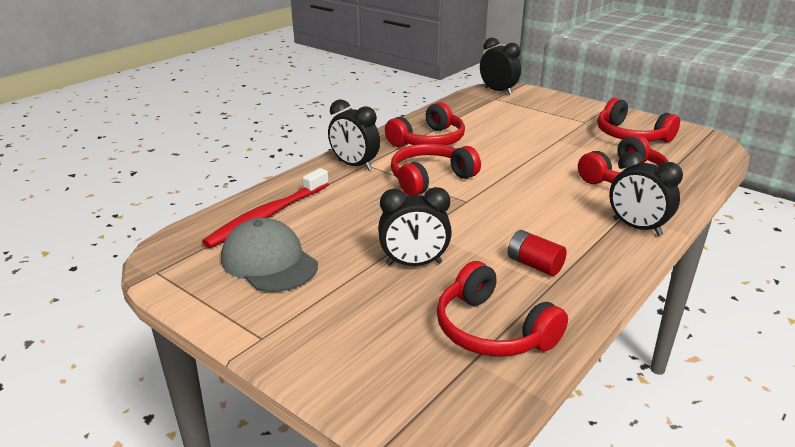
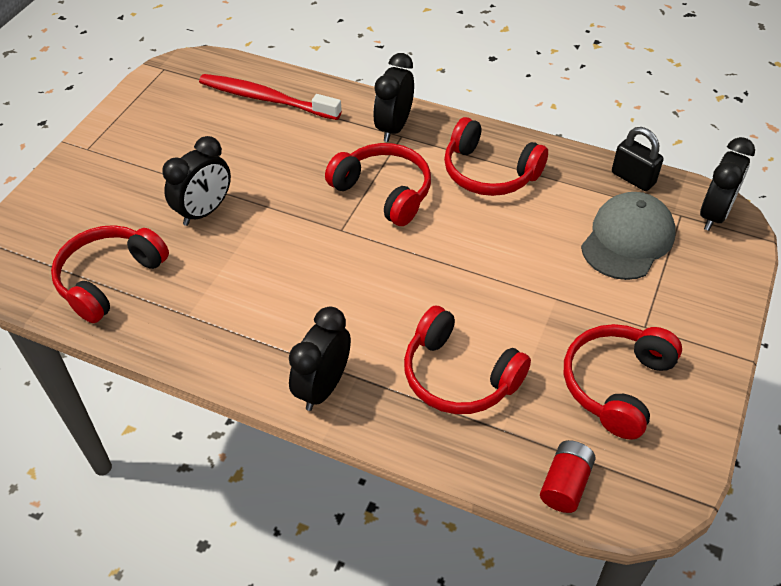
camera: 75 degrees right, 20 degrees up
grey cap [221,218,318,292] -> grey cap moved to [581,192,675,280]
black clock [378,187,452,266] -> black clock turned 120 degrees counterclockwise [162,136,231,226]
red battery [508,230,567,276] -> red battery moved to [540,440,596,513]
none -> black padlock [612,127,664,191]

